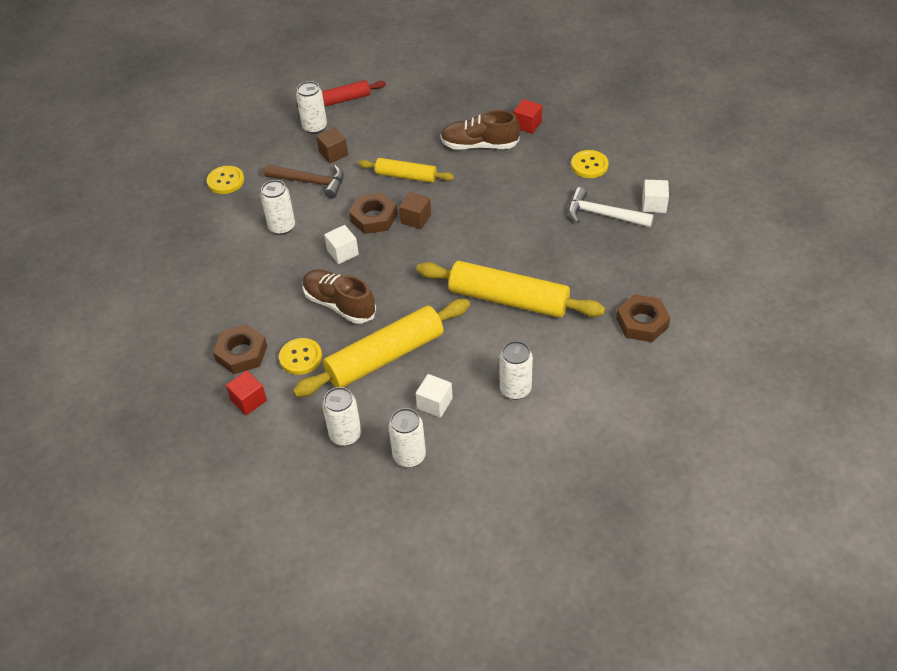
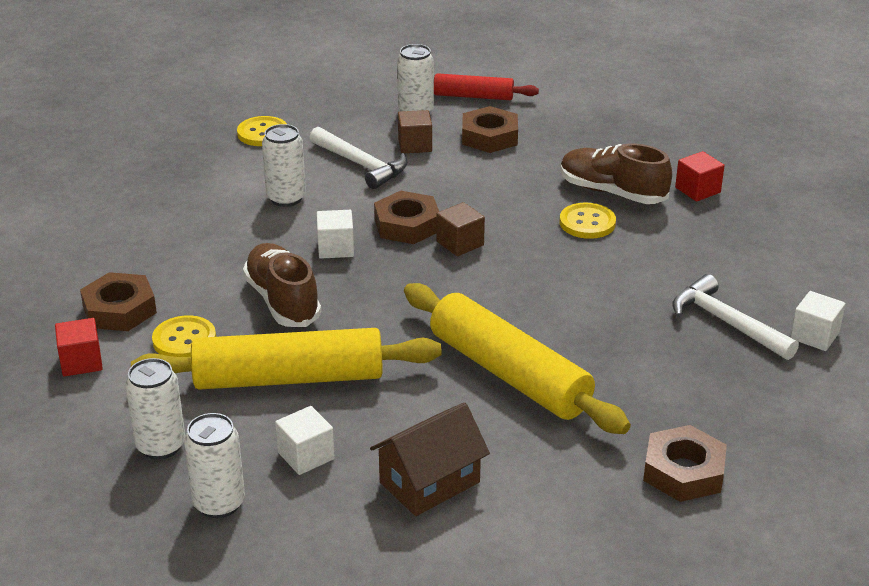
camera: 25 degrees right, 15 degrees down
brown hammer [264,165,344,199] -> white hammer [310,127,407,189]
yellow rolling pin [358,158,454,183] -> none
white can [499,341,533,400] -> brown house [370,402,490,516]
yellow button [571,150,609,178] -> yellow button moved to [560,203,616,239]
none -> brown nut [462,106,518,153]

